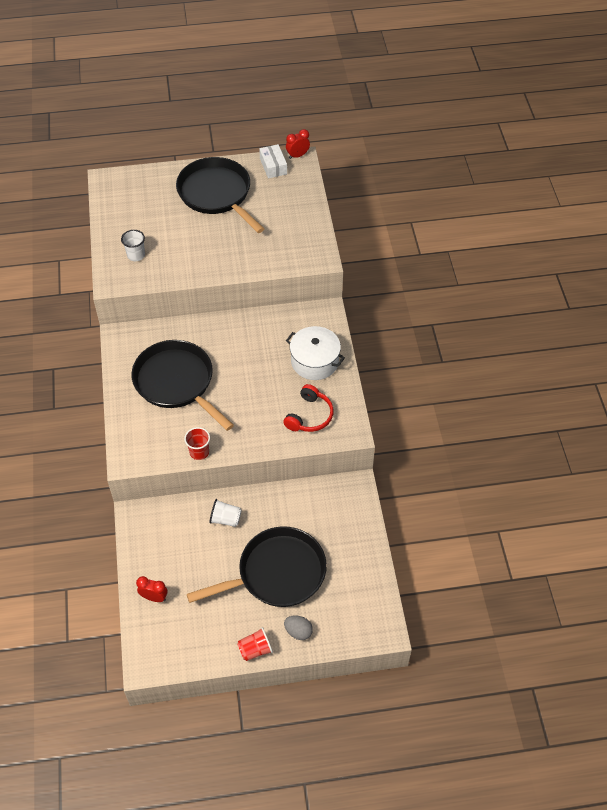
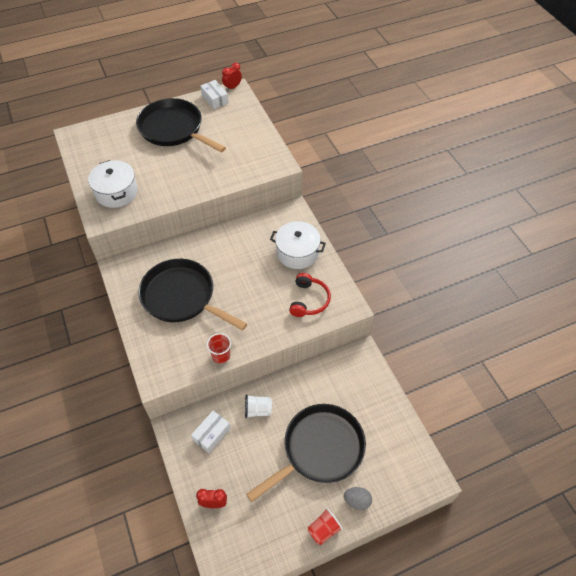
camera: 15 degrees left, 0 degrees up
white cup [121,230,145,261] -> white pot [88,160,138,208]
none -> white box [191,411,231,453]

